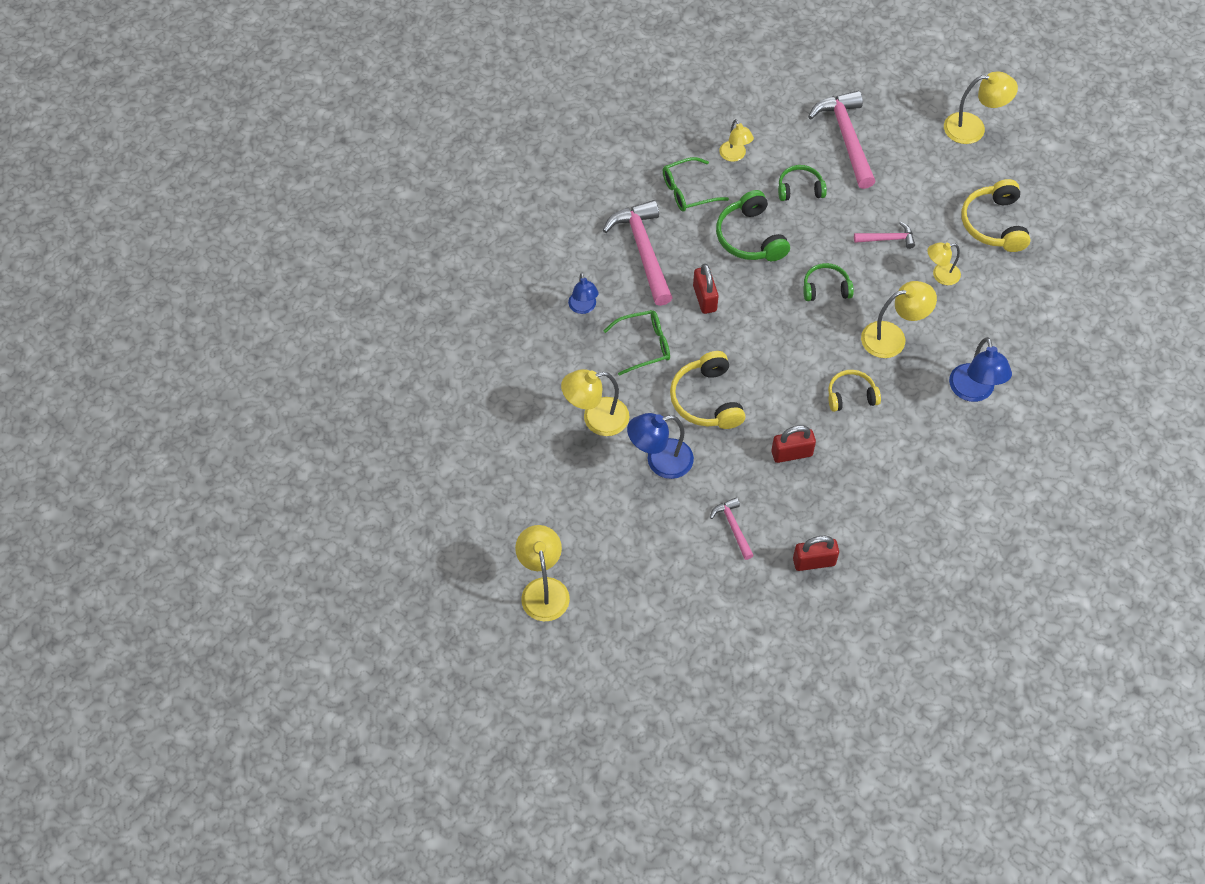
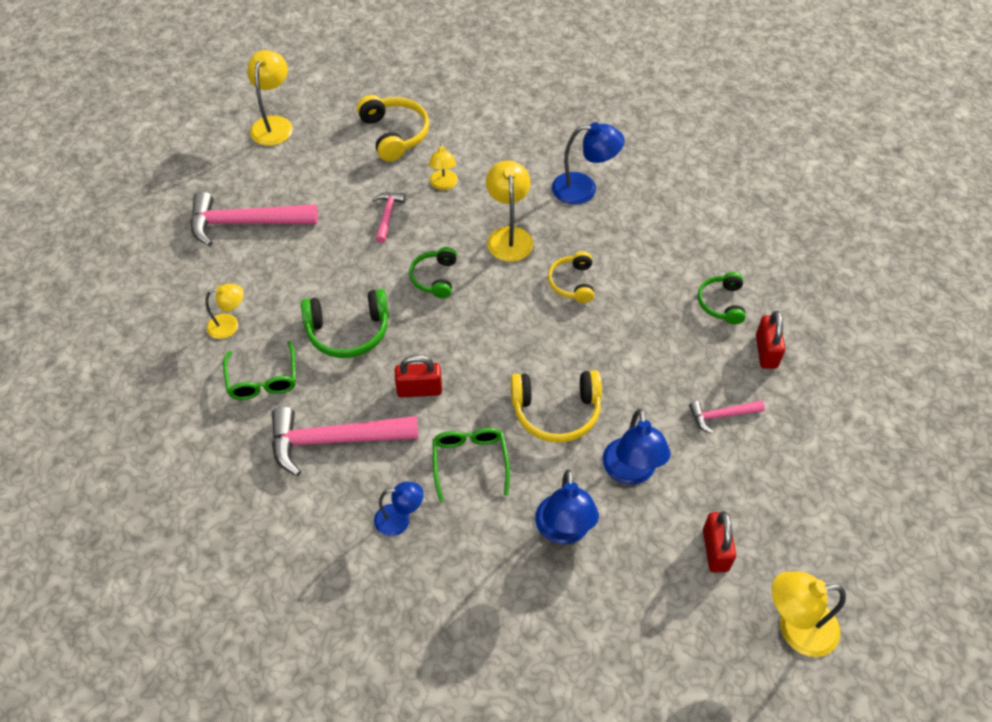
camera: 80 degrees left, 5 degrees down
yellow lamp [561,369,629,436] -> blue lamp [535,469,599,544]
red padlock [771,425,816,463] -> red padlock moved to [703,511,736,572]
green headphones [778,165,827,201] -> green headphones moved to [698,272,746,324]
yellow headphones [961,179,1031,252] -> yellow headphones turned 120 degrees counterclockwise [357,95,429,162]

